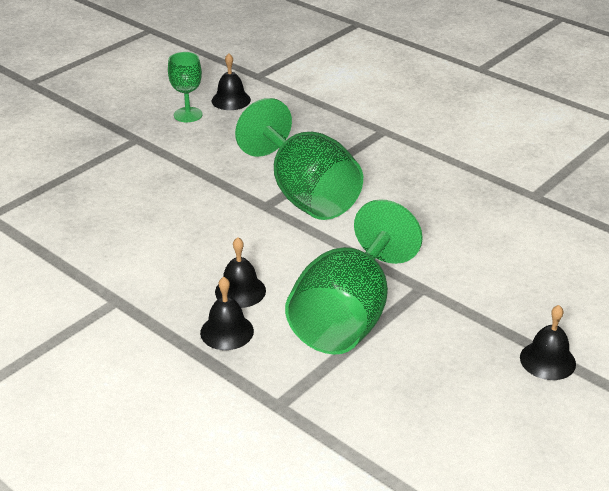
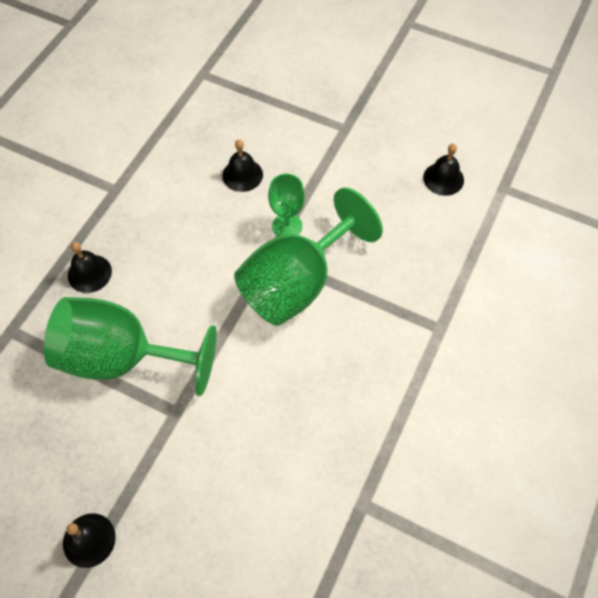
camera: 75 degrees right, 25 degrees up
green goblet [168,52,203,122] -> green goblet moved to [268,174,305,237]
black bell [215,237,266,308] -> black bell moved to [222,140,263,192]

